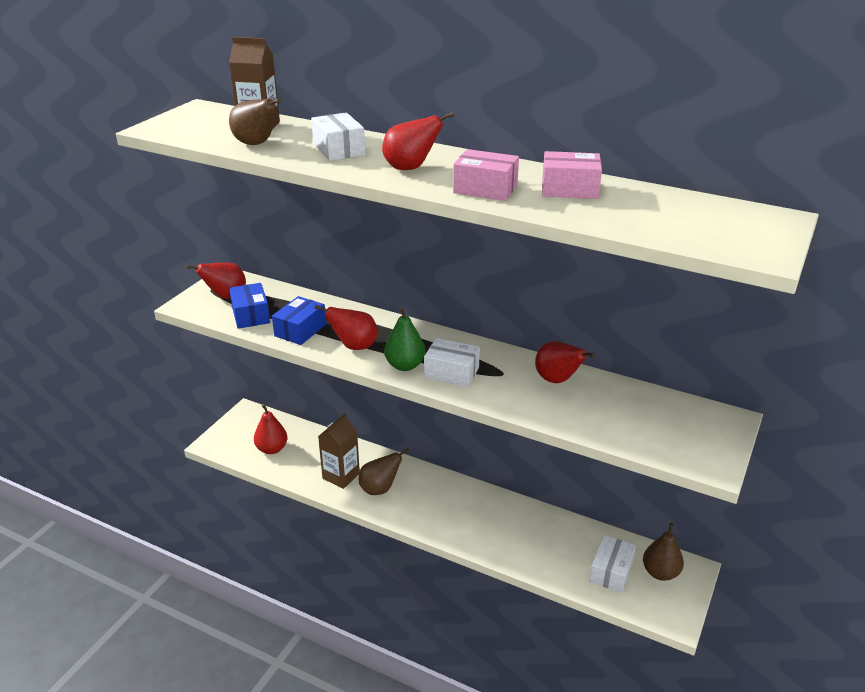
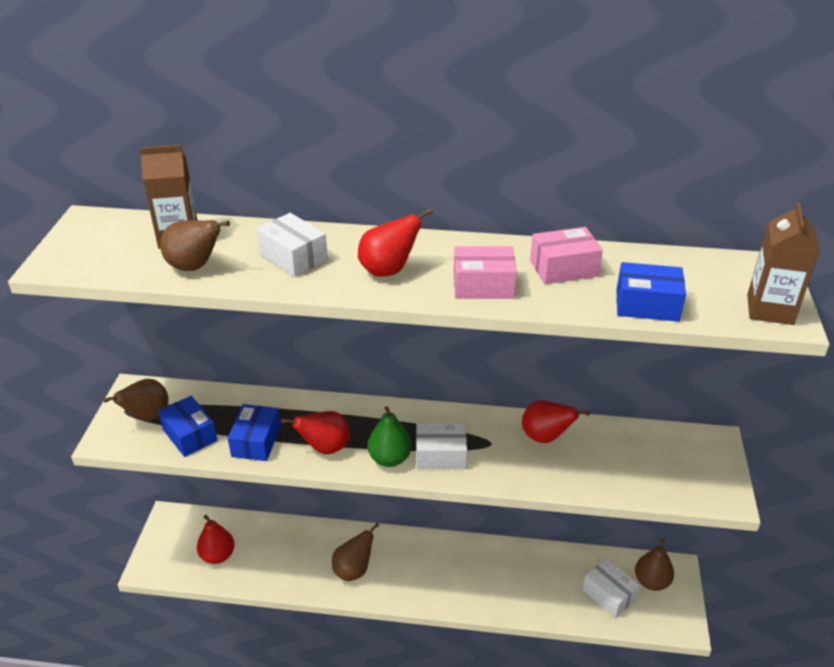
camera: 20 degrees left, 5 degrees up
red pear [186,263,246,298] -> brown pear [103,379,169,421]
brown carton [318,414,360,489] -> brown carton moved to [747,202,820,325]
white box [589,535,636,593] -> white box turned 45 degrees counterclockwise [583,558,640,618]
none -> blue box [617,262,686,322]

